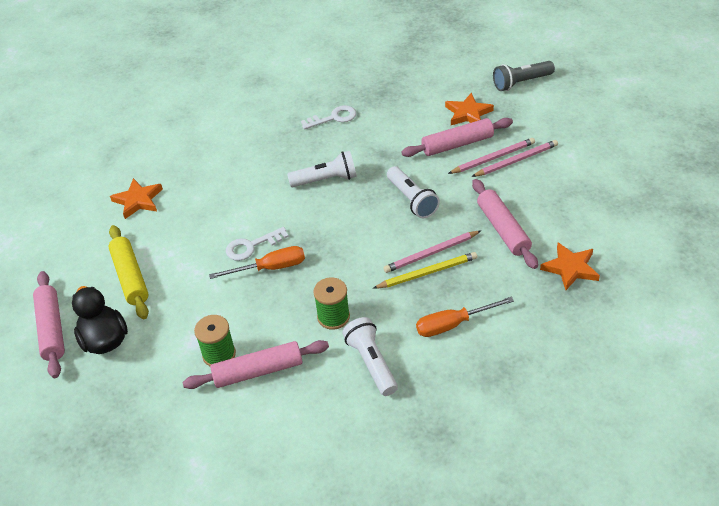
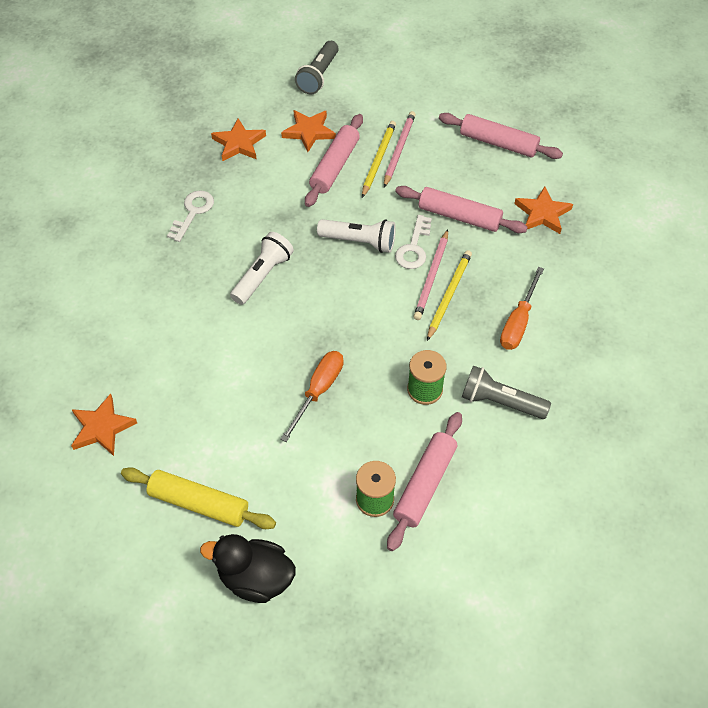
camera: 50 degrees left, 10 degrees up
pink rolling pin [33,271,65,378] -> pink rolling pin moved to [439,113,563,159]
white key [226,227,289,261] -> white key moved to [395,215,432,269]
white flashlight [342,317,398,396] -> grey flashlight [462,365,551,419]
pink pencil [448,138,535,174] -> yellow pencil [362,121,396,198]
none -> orange star [211,118,266,161]

